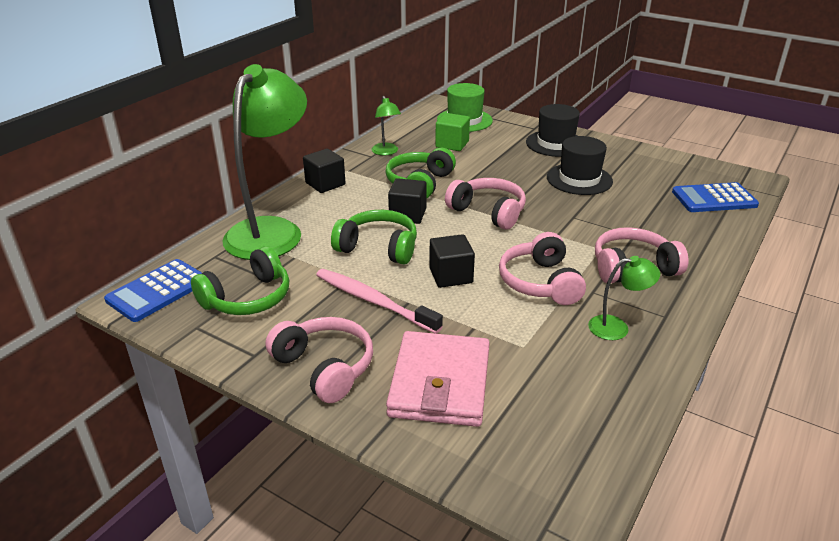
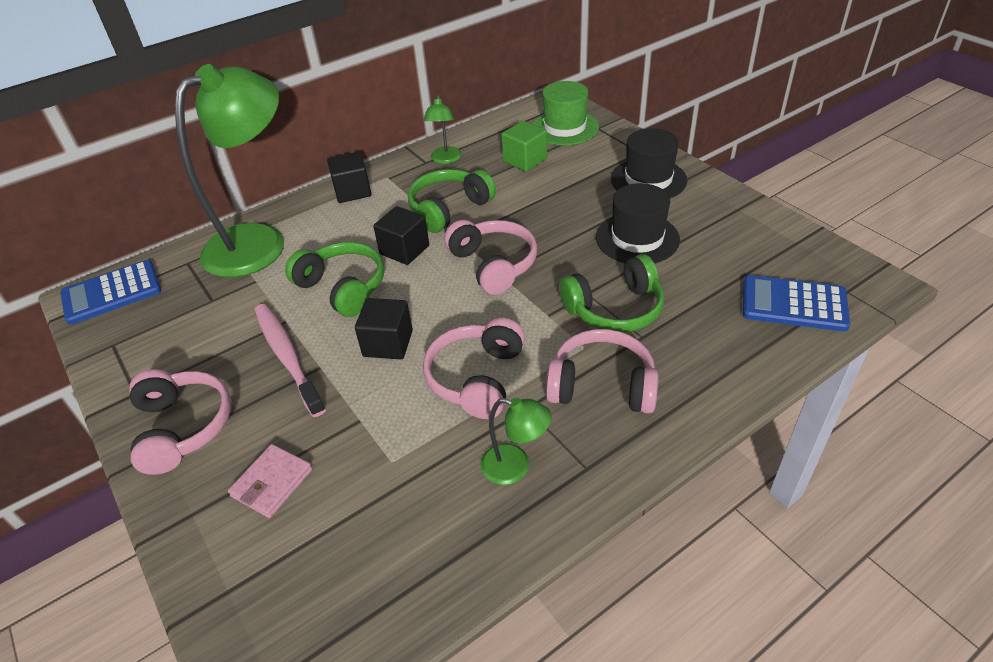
camera: 25 degrees right, 10 degrees up
green headphones [191,246,289,315] -> green headphones moved to [559,254,665,333]
pink wallet [386,331,490,427] -> pink wallet [228,444,312,518], size x0.52

